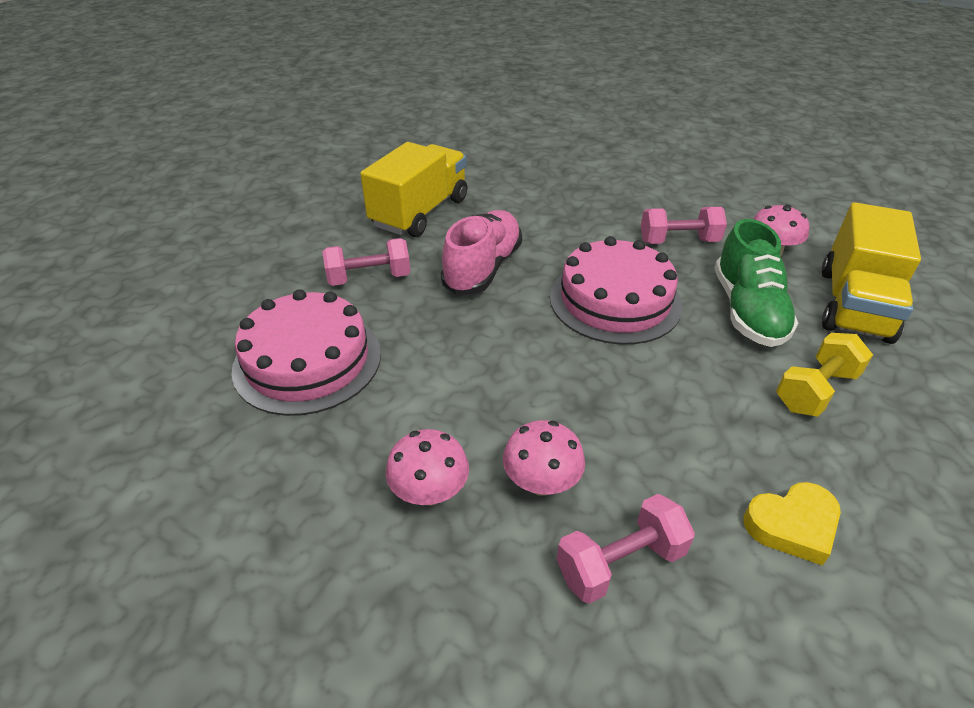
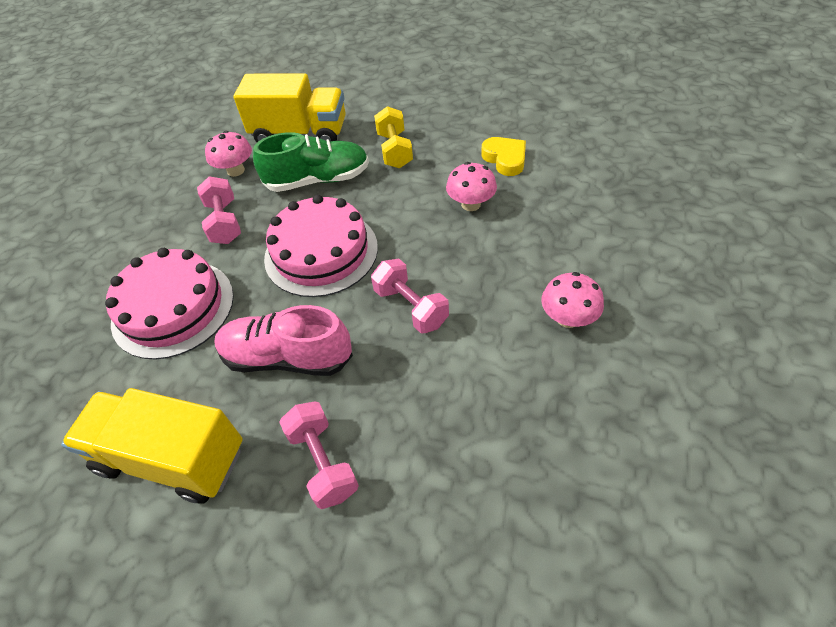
camera: 100 degrees left, 10 degrees up
pink cake [231,289,381,416] -> pink cake moved to [105,248,234,359]
pink mushroom [503,420,585,496] -> pink mushroom moved to [446,162,497,211]
pink dumbbell [556,494,695,604] -> pink dumbbell moved to [371,259,449,334]
yellow dumbbell [776,333,873,417] -> yellow dumbbell turned 45 degrees clockwise [374,106,413,169]

